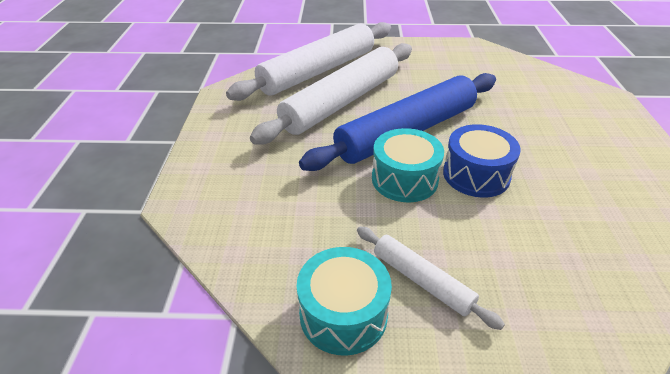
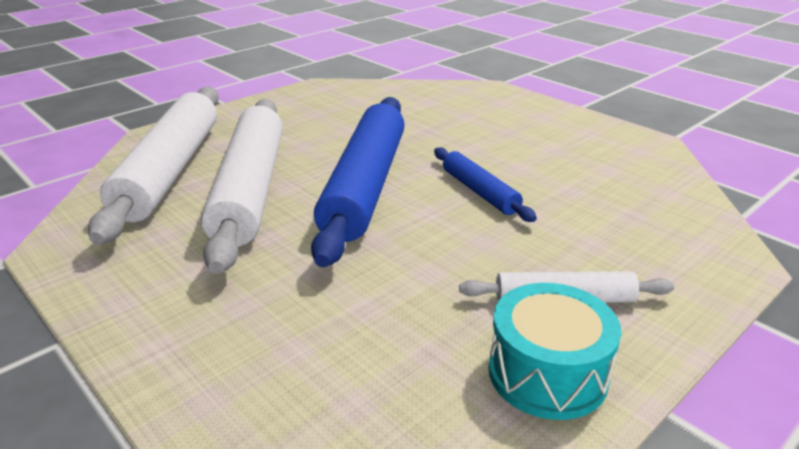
camera: 45 degrees left, 10 degrees down
turquoise drum [372,128,444,202] -> none
blue drum [443,124,521,198] -> blue rolling pin [434,147,537,222]

